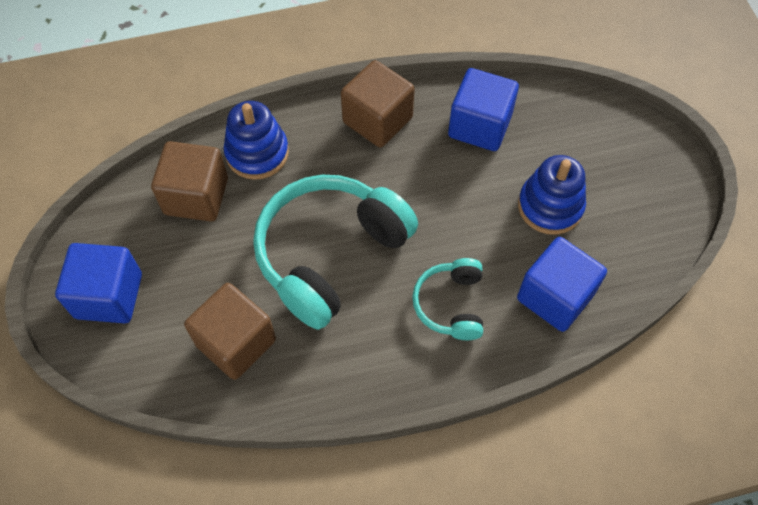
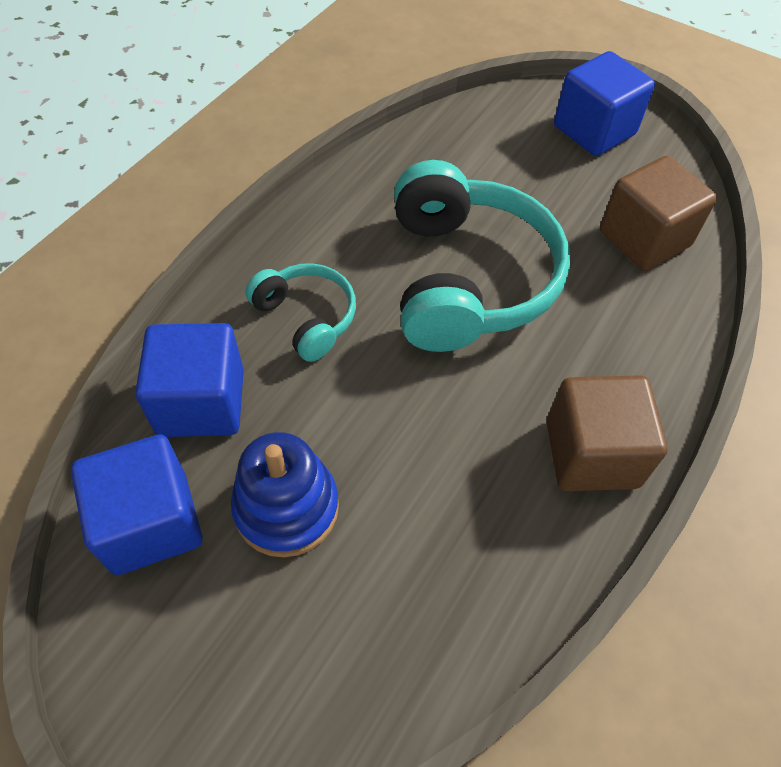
camera: 135 degrees right, 5 degrees down
brown cube [184,283,276,380] -> none
blue stacking toy [224,101,289,180] -> none
blue cube [448,68,519,151] -> blue cube moved to [71,435,202,575]

